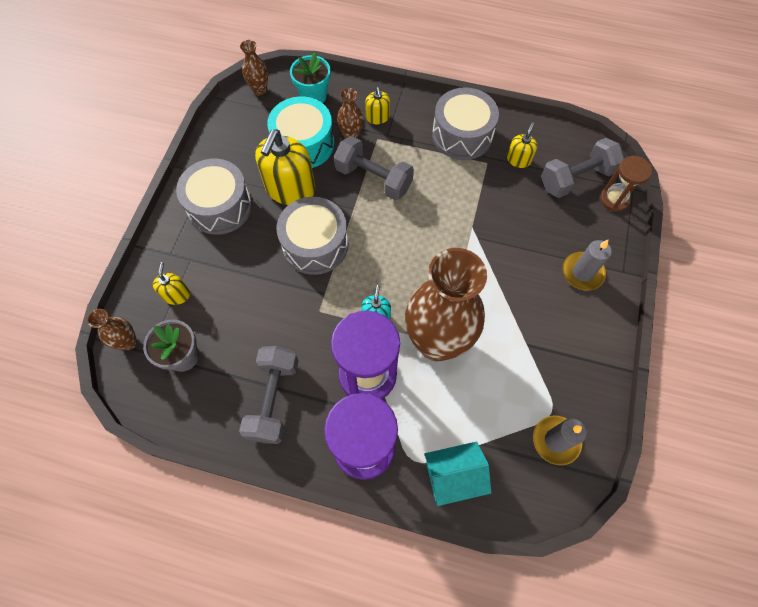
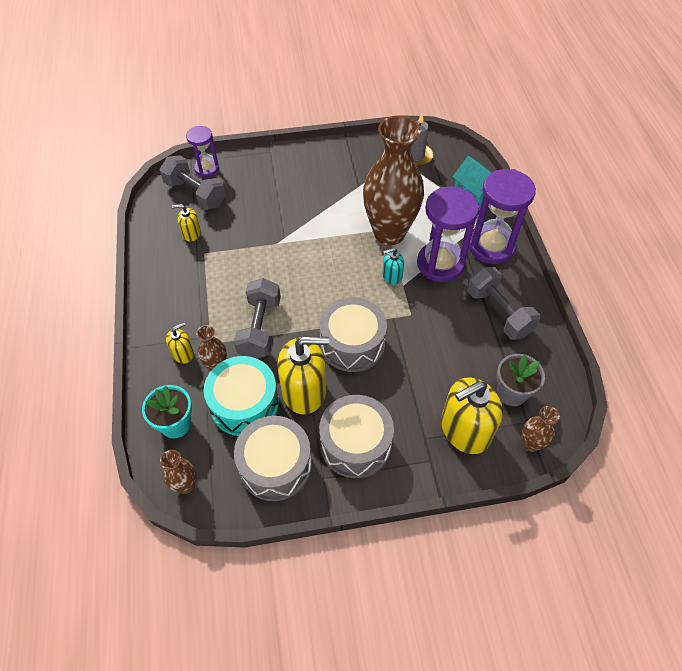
camera: 115 degrees left, 10 degrees down
yellow soap dispenser [153,262,190,305] -> yellow soap dispenser [441,377,503,454], size x2.03
grey dumbbell [239,346,299,444] -> grey dumbbell turned 75 degrees clockwise [467,267,540,340]
grey drum [432,87,499,160] -> grey drum moved to [234,416,312,501]
grey candle [562,240,612,291] -> none
brown hourglass [600,156,652,212] -> purple hourglass [186,126,219,177]

